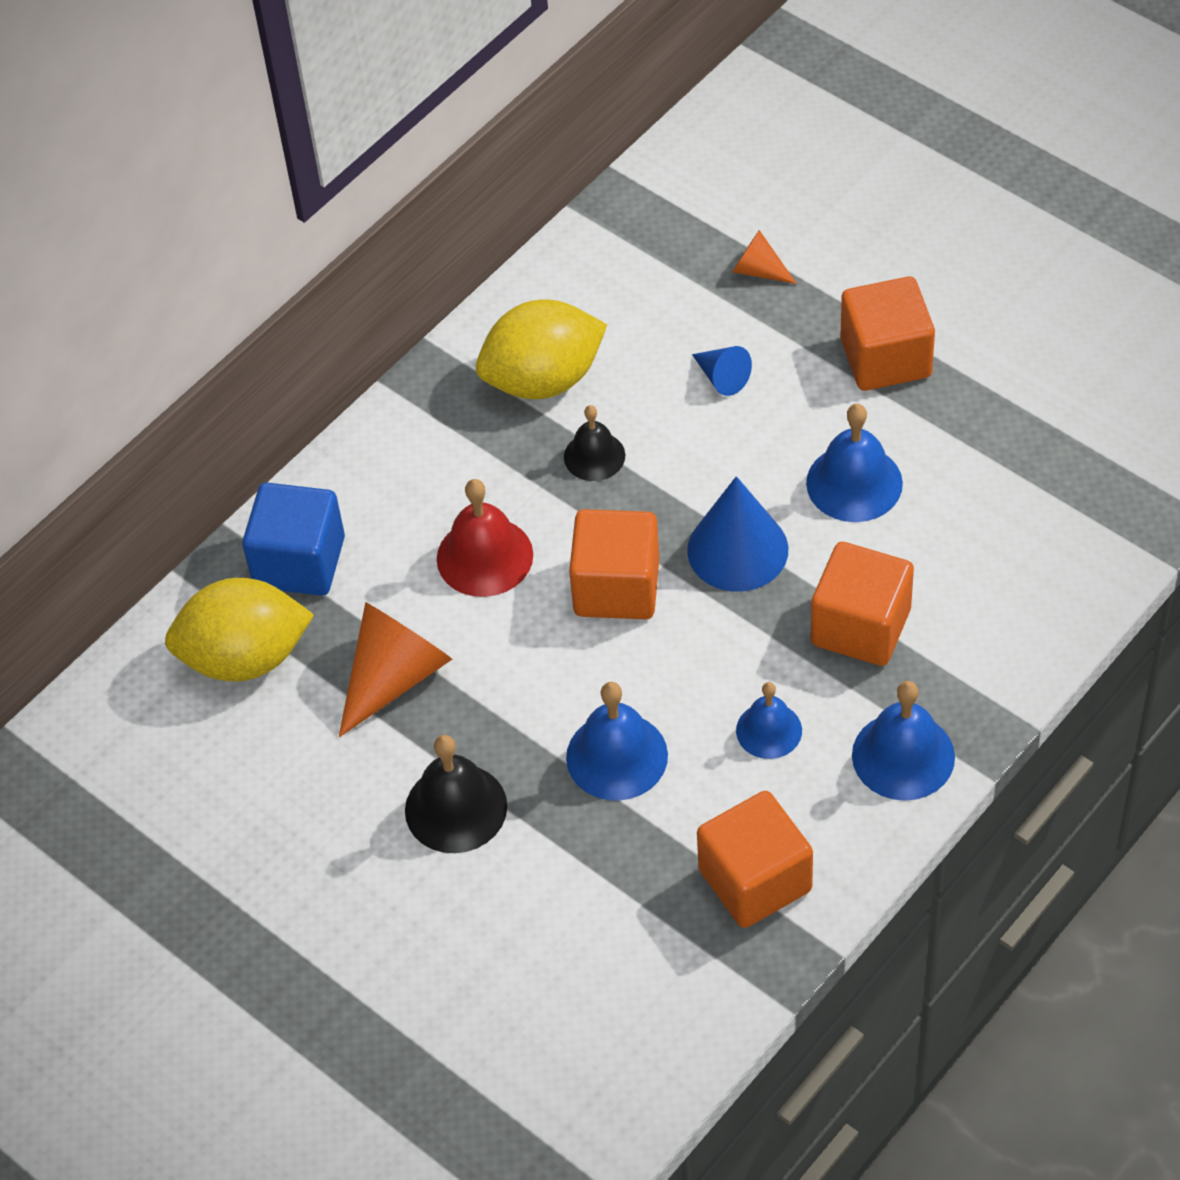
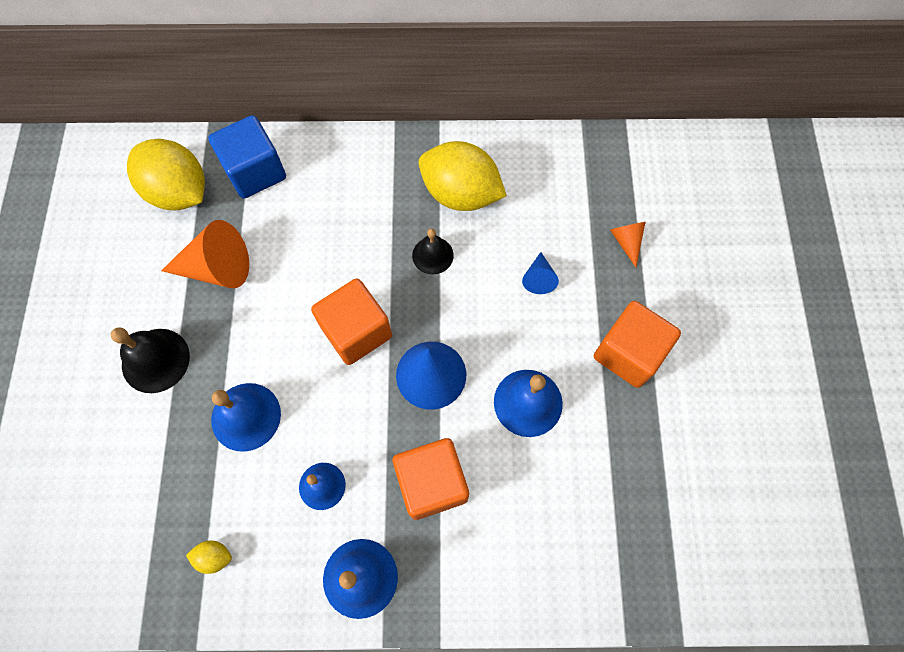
camera: 45 degrees right, 15 degrees up
red bell [437,479,533,597] -> none
orange cube [697,791,813,928] -> yellow lemon [186,540,232,574]

